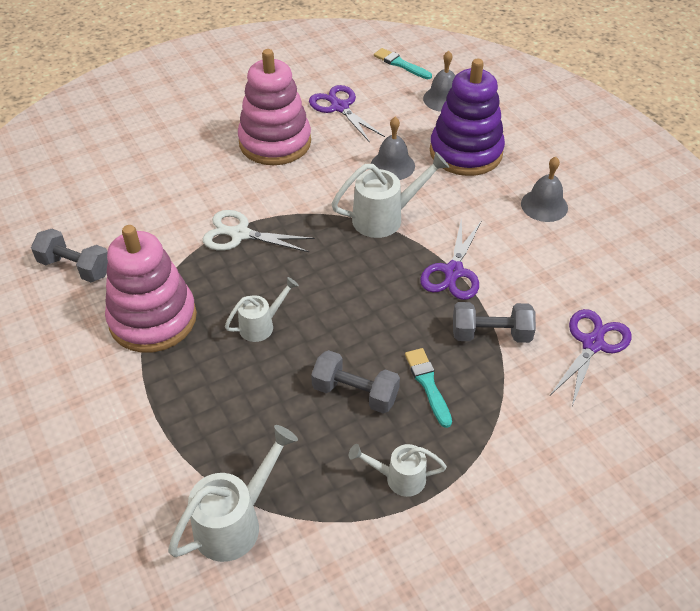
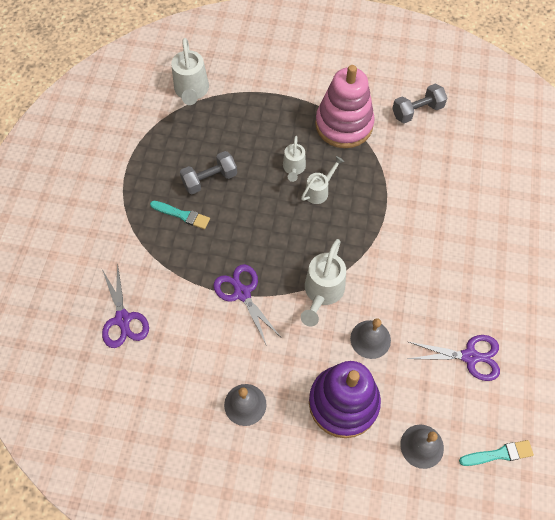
camera: 130 degrees right, 15 degrees up
white scissors [203,210,315,252] -> none
pink stacking toy [238,49,311,165] -> none
white watering can [349,444,447,497] -> white watering can moved to [301,156,344,204]
grey dumbbell [453,302,536,343] -> none

